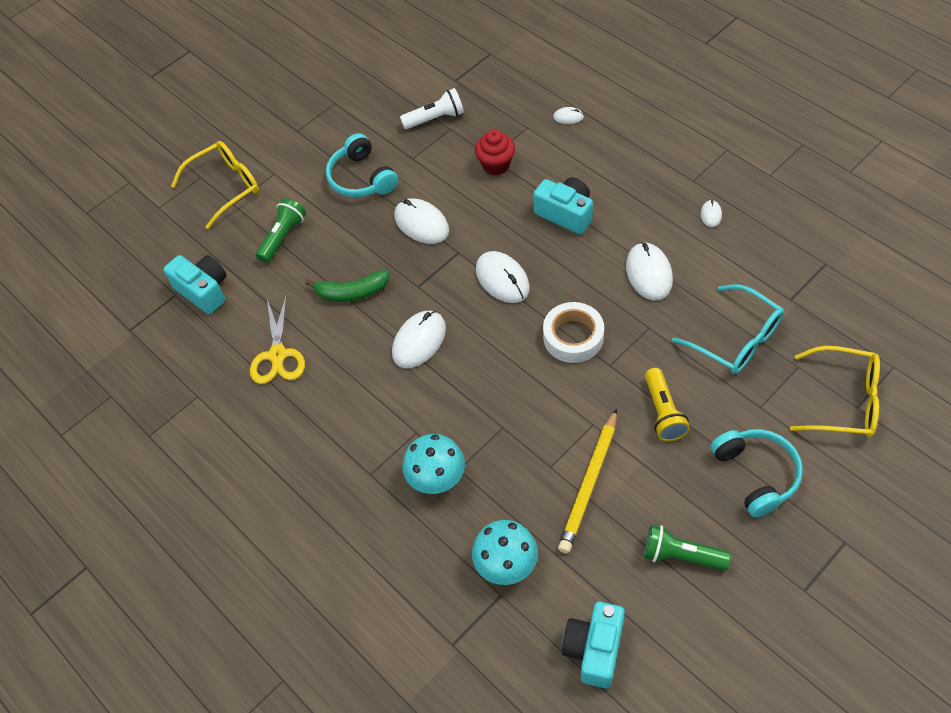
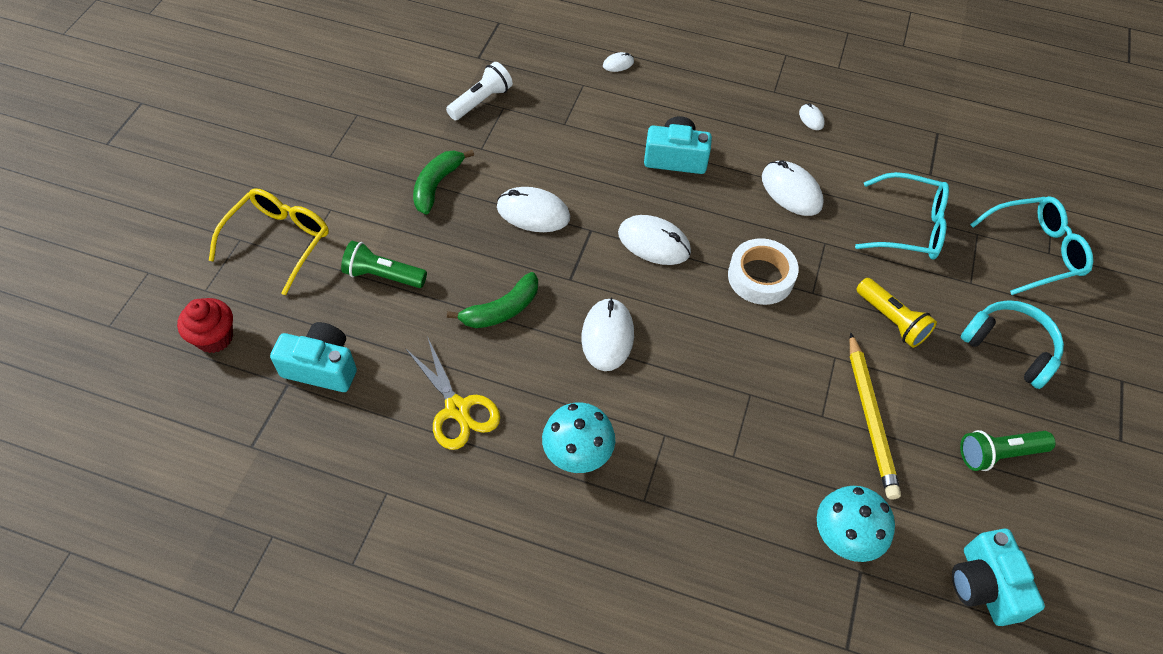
camera: 35 degrees left, 0 degrees up
green flashlight [256,198,306,263] -> green flashlight turned 75 degrees counterclockwise [341,241,427,288]
turquoise headphones [326,133,398,197] -> green banana [413,150,474,215]
turquoise mushroom [402,434,465,494] -> turquoise mushroom moved to [542,402,615,473]
red cupcake [475,130,515,175] -> red cupcake moved to [177,298,233,353]
yellow glasses [790,346,880,437] -> turquoise glasses [970,196,1093,295]

